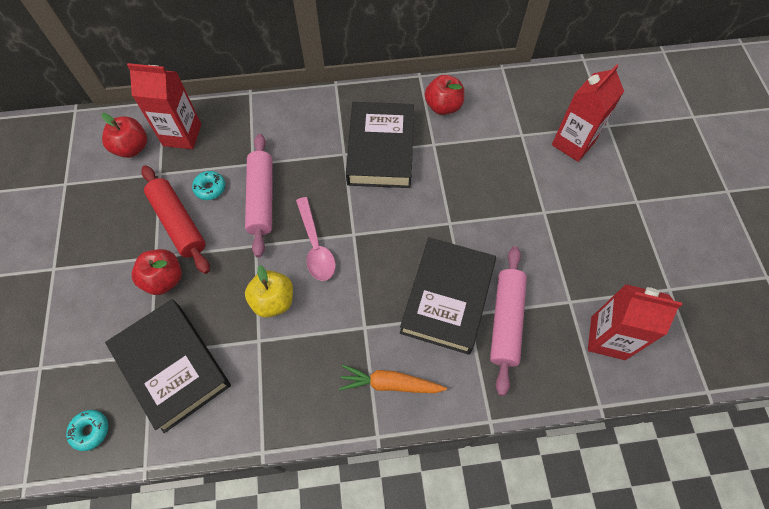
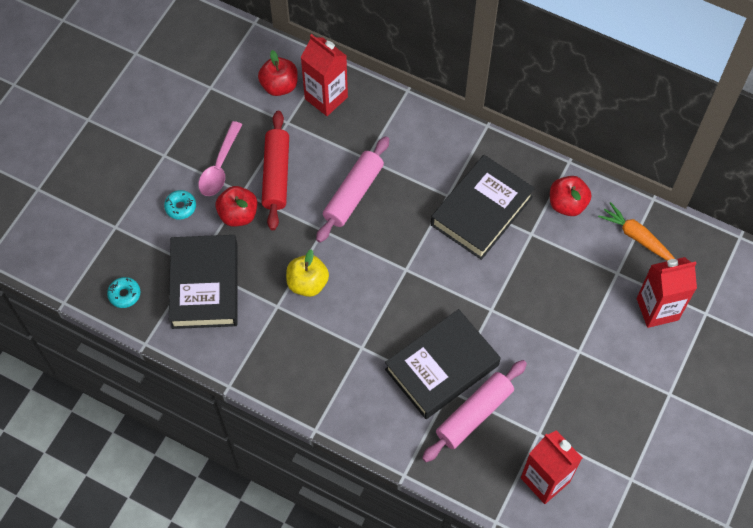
camera: 35 degrees right, 0 degrees up
turquoise donut [192,171,225,200] -> turquoise donut moved to [164,190,196,220]
pink spoon [296,197,336,281] -> pink spoon moved to [198,121,242,196]
orange carrot [339,365,447,393] -> orange carrot moved to [598,202,675,261]

